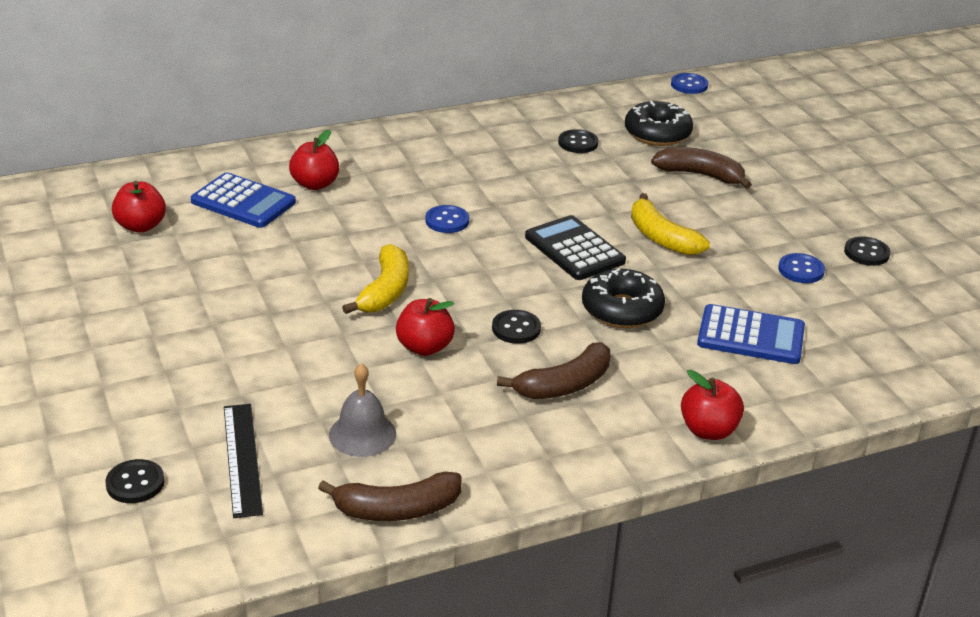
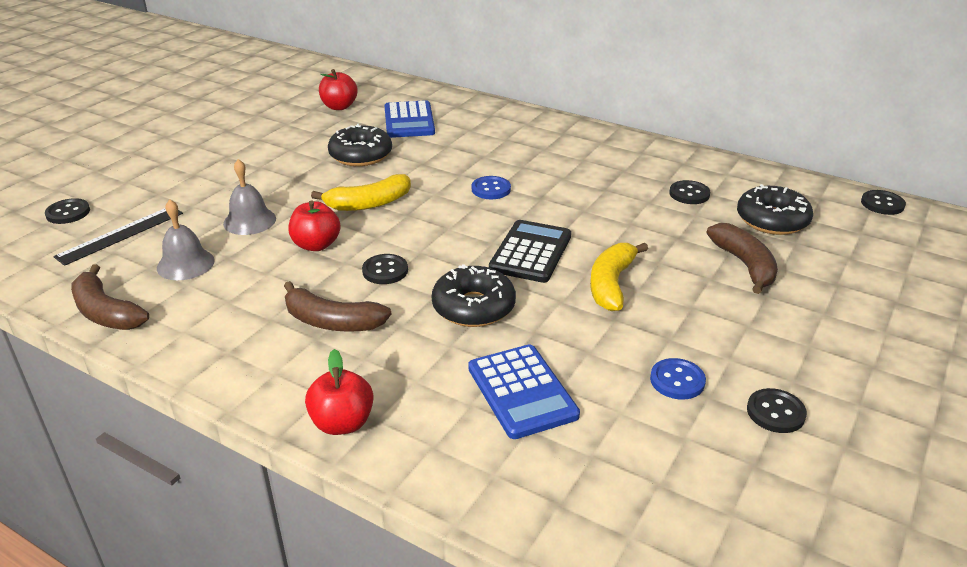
camera: 55 degrees right, 0 degrees up
red apple [289,130,339,190] -> none
blue button [671,73,708,94] -> black button [861,190,906,215]
none -> grey bell [223,159,276,235]
none -> black donut [328,124,392,166]

